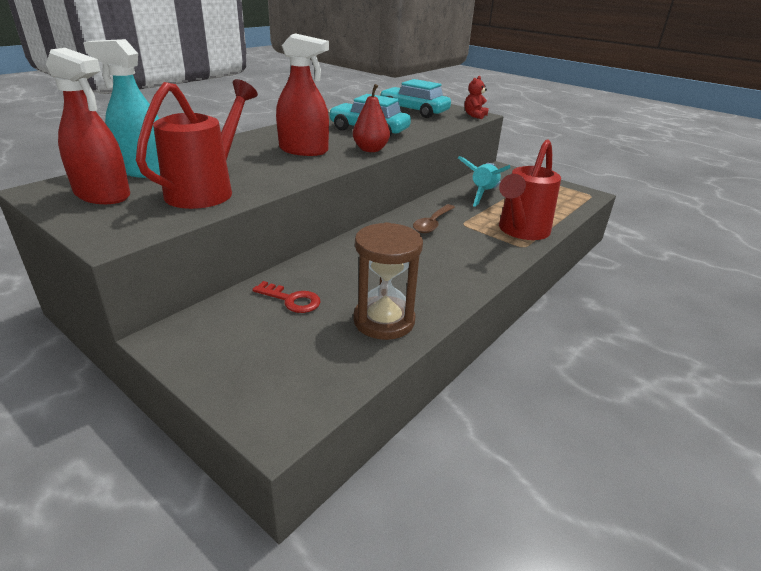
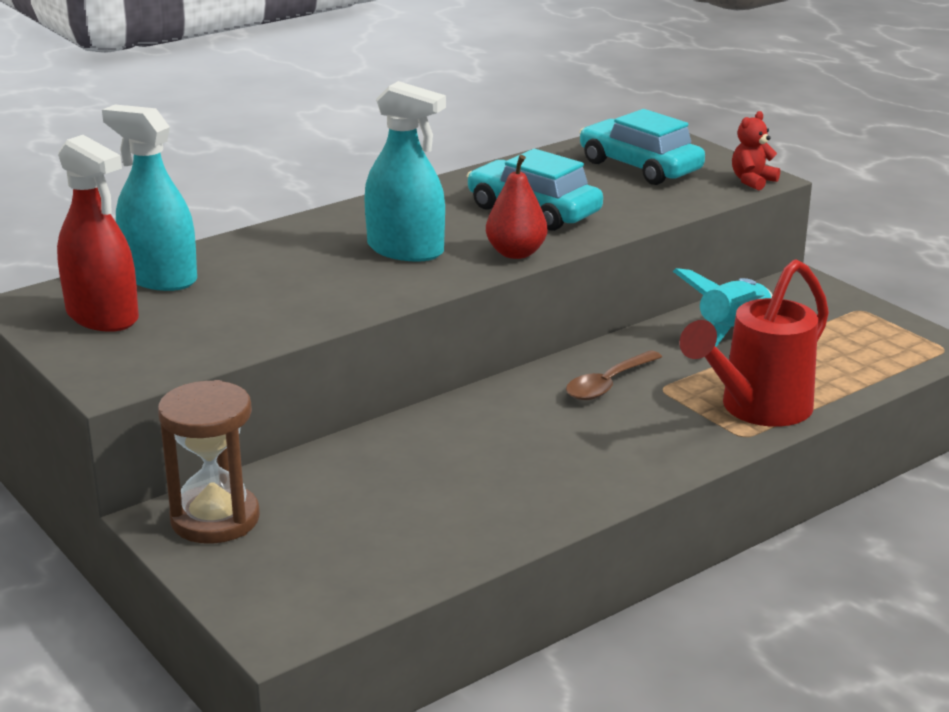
camera: 15 degrees right, 5 degrees down
red watering can [136,79,258,209] -> none
red key [252,281,321,313] -> none
red spray bottle [276,33,329,156] -> turquoise spray bottle [364,81,446,262]
brown hourglass [353,222,423,340] -> brown hourglass moved to [158,380,260,544]

